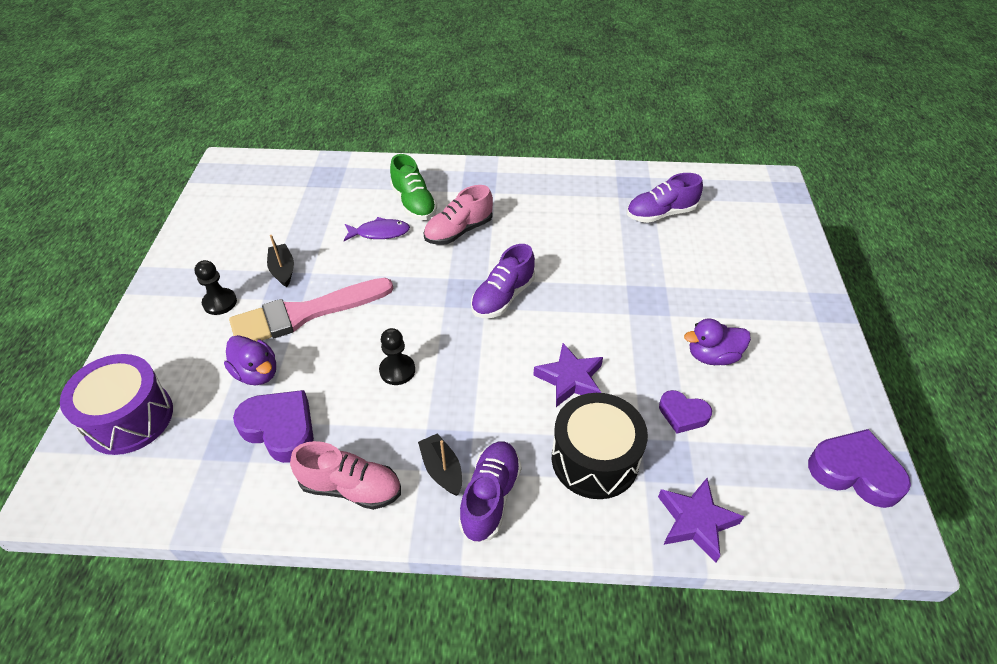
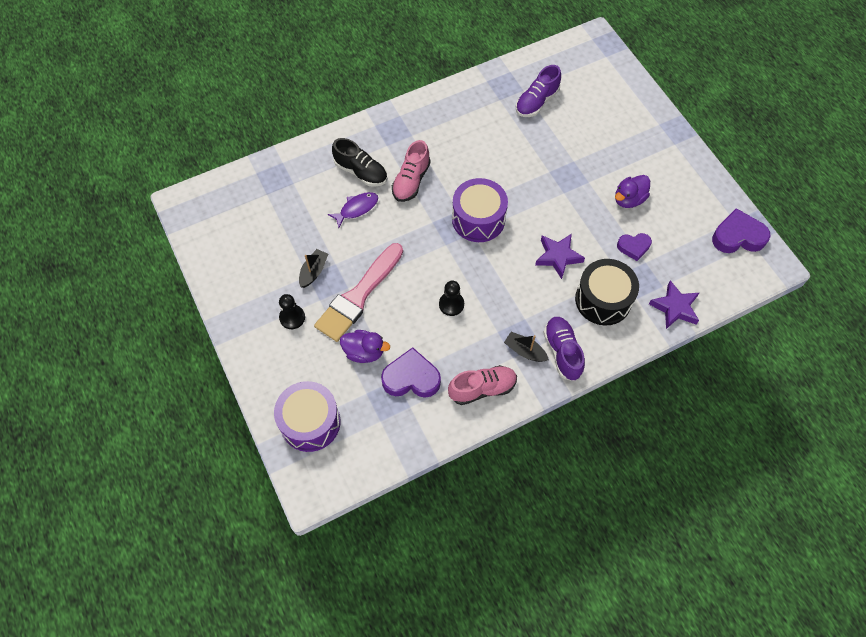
camera: 30 degrees left, 15 degrees up
black boat [267,235,294,287] -> black boat turned 75 degrees clockwise [299,249,328,288]
green shoe [390,154,437,220] -> black shoe [332,138,387,187]
purple shoe [471,244,535,318] -> purple drum [452,178,508,242]

